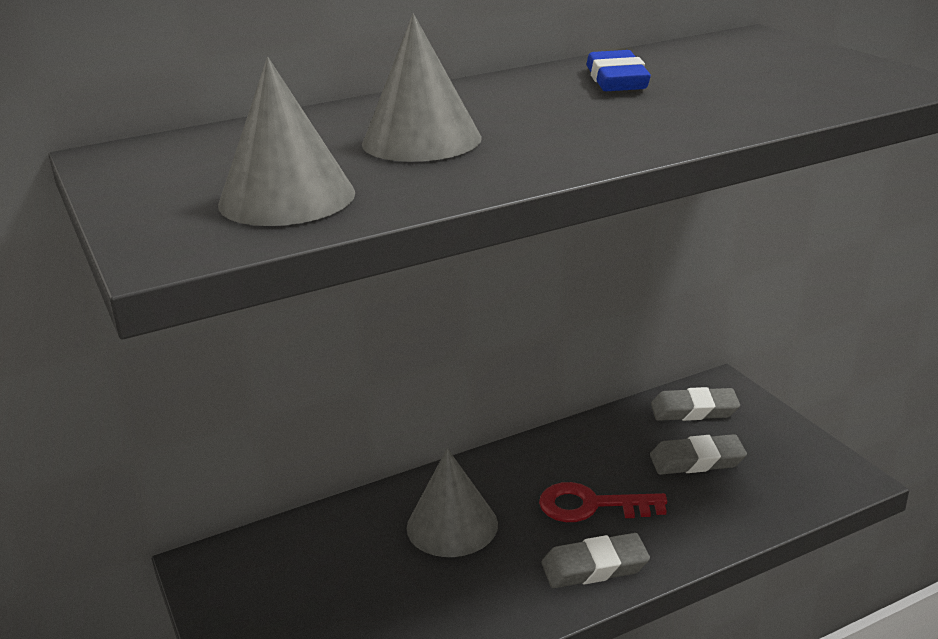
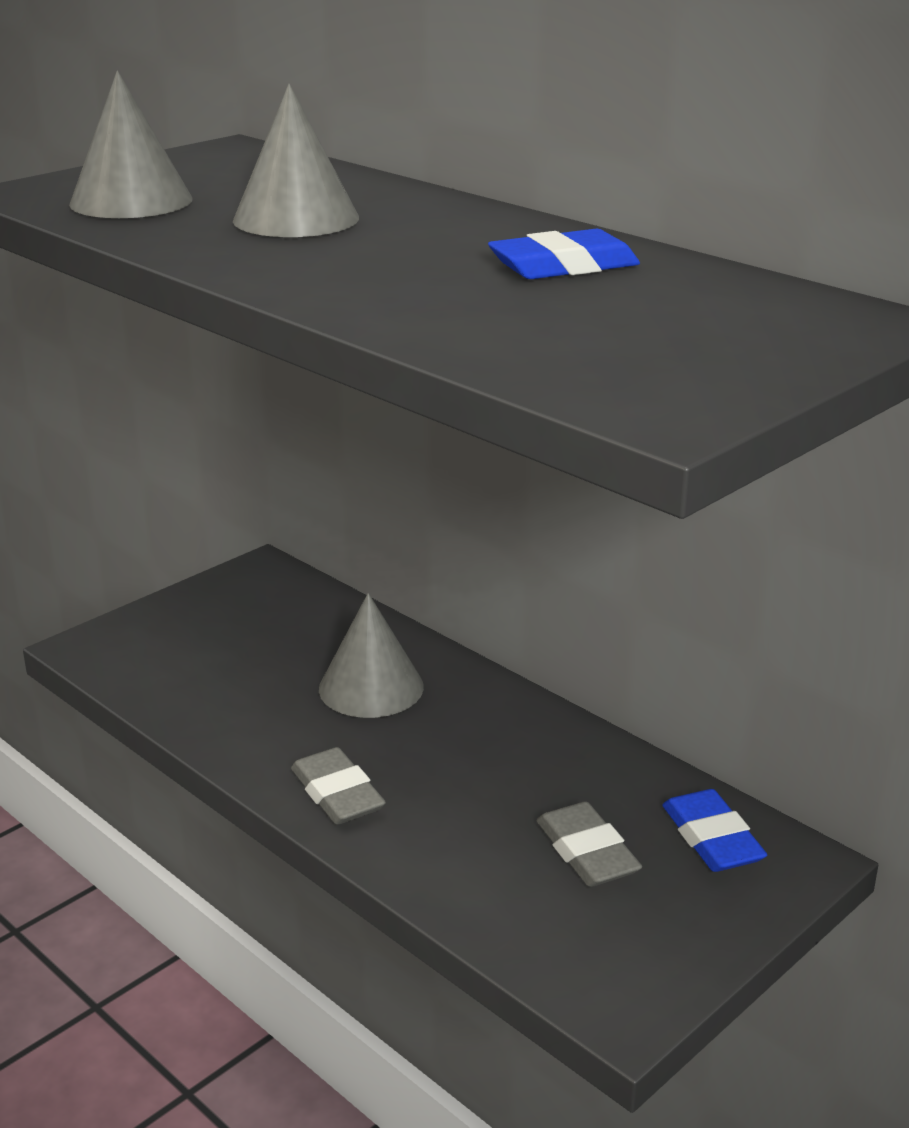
camera: 70 degrees right, 0 degrees up
red key [539,482,667,522] -> none
grey eraser [651,387,740,421] -> blue eraser [663,789,767,872]

